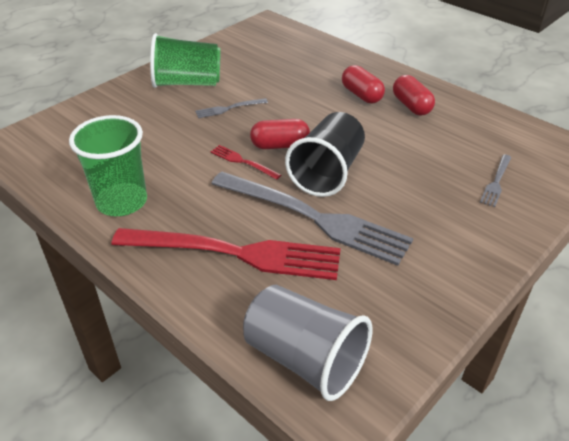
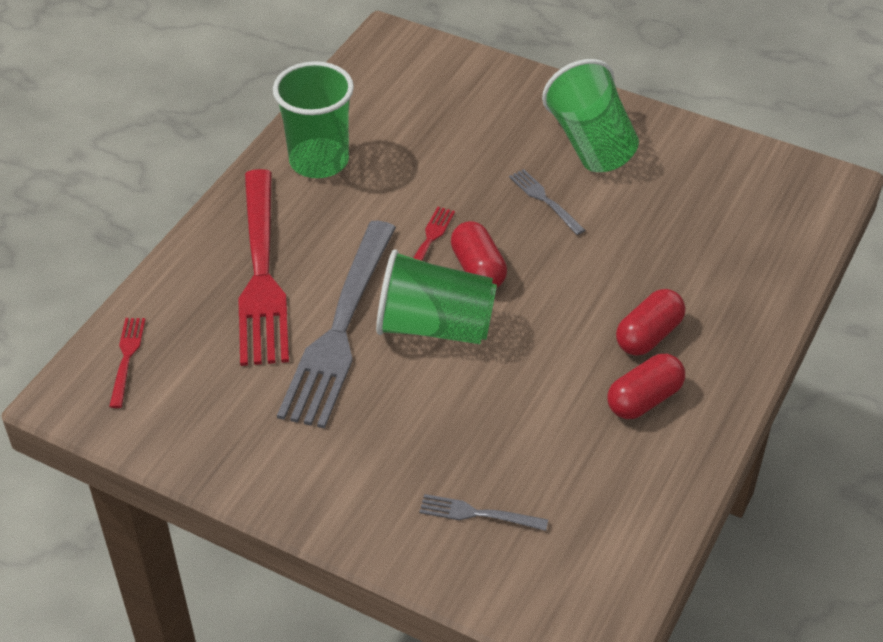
camera: 75 degrees right, 5 degrees up
grey cup [243,285,373,401] -> red fork [109,318,146,408]
black cup [285,112,365,197] -> green cup [376,249,497,344]

